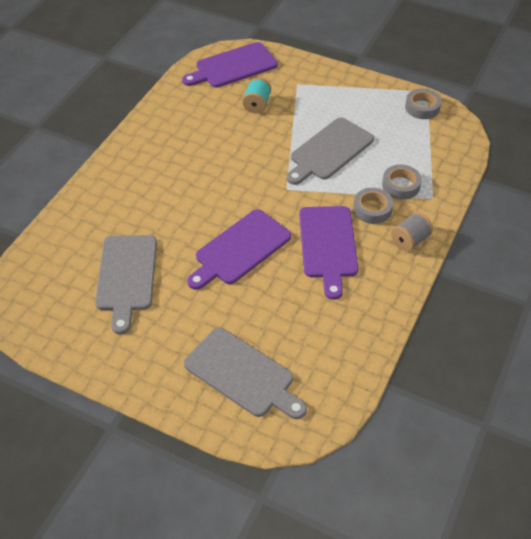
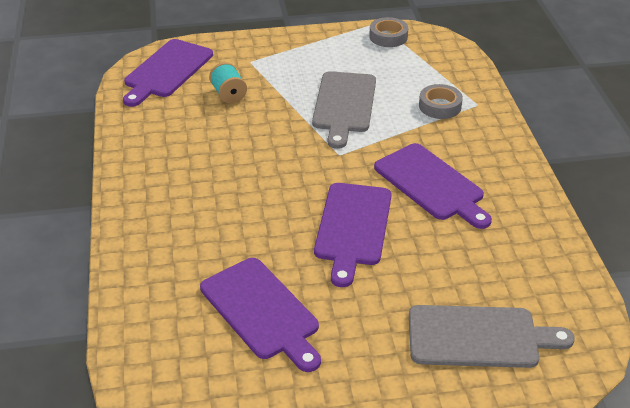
camera: 35 degrees left, 10 degrees down
grey cutting board [95,235,157,334] -> purple cutting board [200,258,321,372]
grey tape [353,188,393,224] -> none
grey spool [391,212,433,251] -> none

